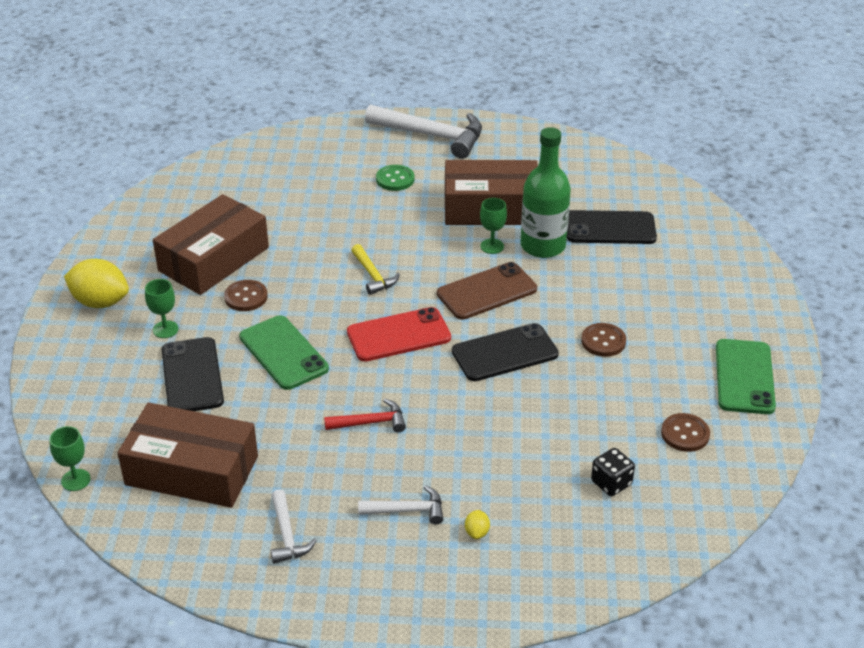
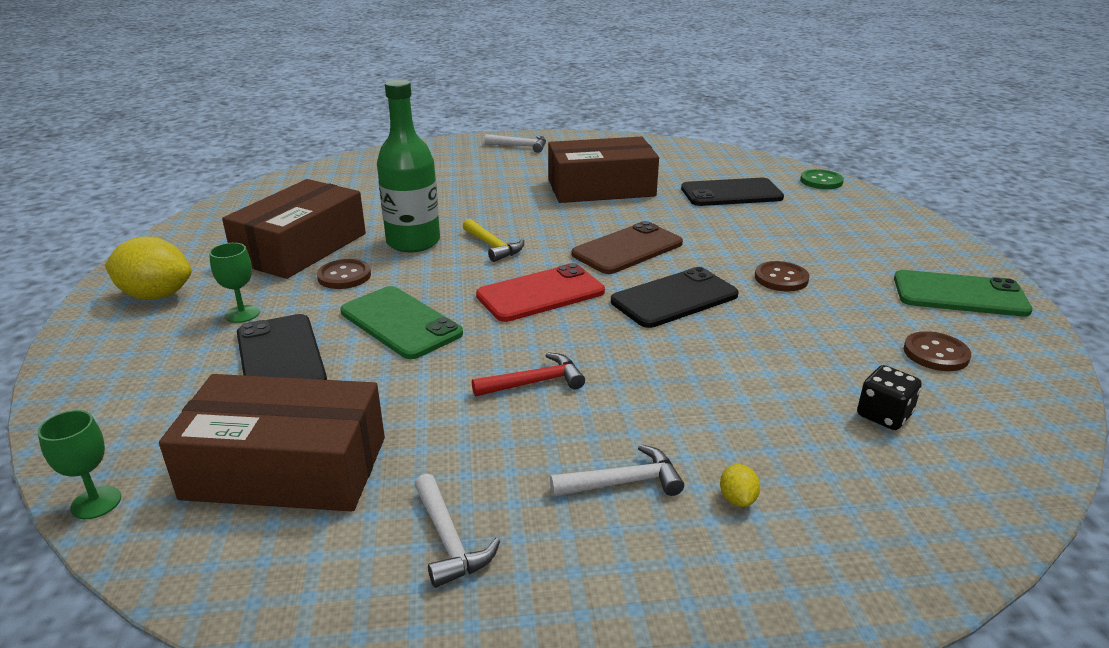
camera: 10 degrees left, 10 degrees down
white hammer [365,105,482,159] -> white hammer [485,134,546,153], size x0.52
green button [376,165,415,191] -> green button moved to [800,169,844,189]
green goblet [480,198,507,254] -> none
green bottle [521,127,571,258] -> green bottle moved to [377,79,440,252]
green phone [716,339,776,414] -> green phone turned 75 degrees counterclockwise [894,270,1033,317]

